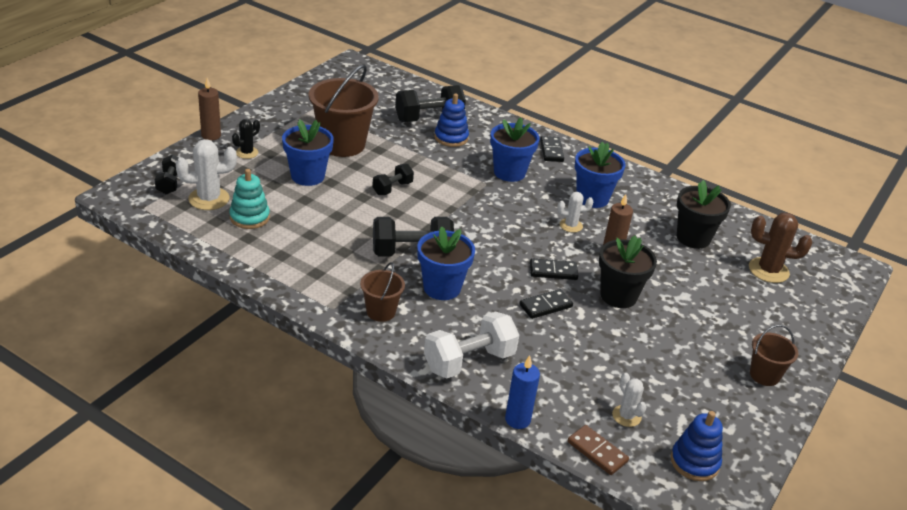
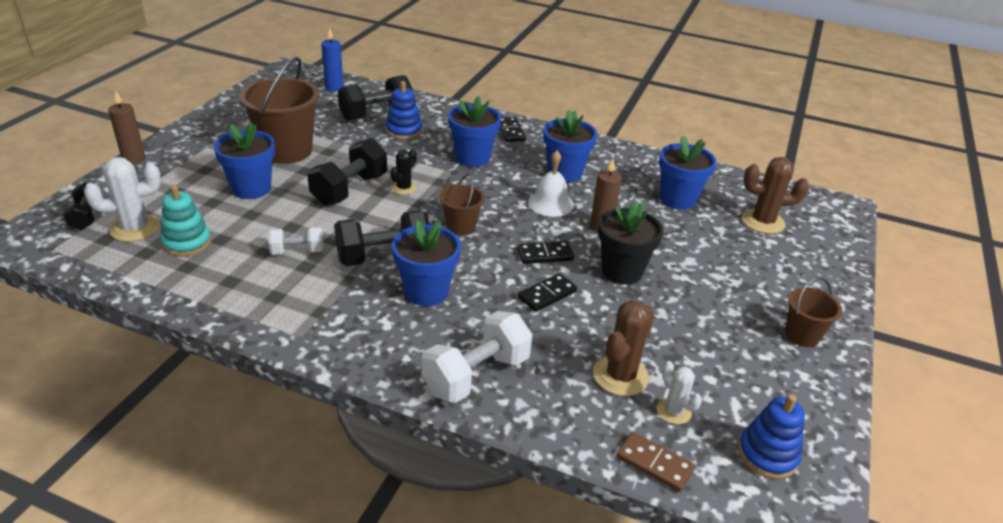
camera: 10 degrees left, 0 degrees up
black cactus [232,119,260,159] -> black cactus moved to [390,149,417,195]
brown bucket [360,262,405,322] -> brown bucket moved to [440,174,485,236]
black dumbbell [372,164,414,195] -> black dumbbell [307,138,387,206], size x1.75
blue candle [505,355,540,429] -> blue candle moved to [321,28,344,92]
white cactus [557,192,593,233] -> white bell [528,151,574,217]
black flower pot [677,180,731,249] -> blue flower pot [659,136,717,210]
none -> white dumbbell [268,227,323,255]
none -> brown cactus [593,300,654,396]

